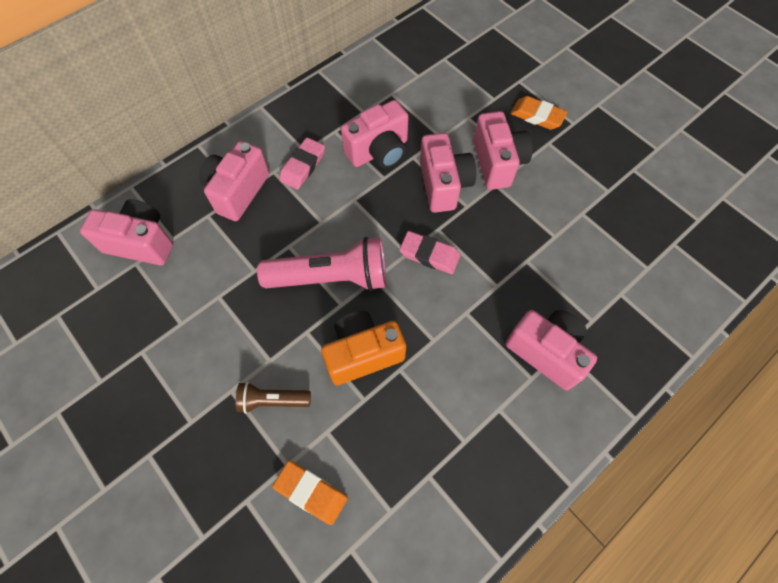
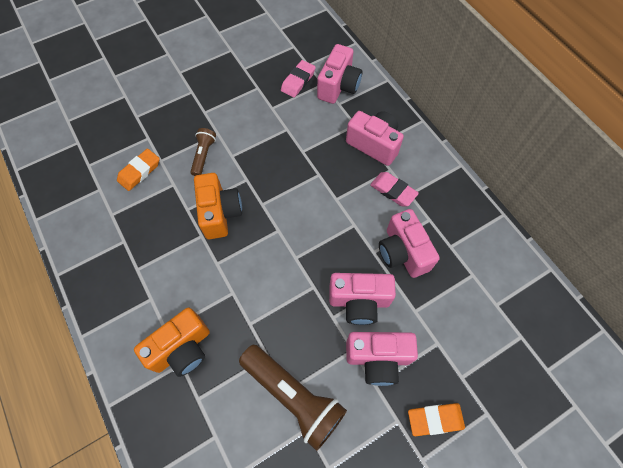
camera: 100 degrees right, 0 degrees up
pink flashlight [257,237,386,291] -> none
pink eraser [399,231,461,274] -> pink eraser moved to [281,60,316,98]
pink camera [506,310,597,390] -> orange camera [134,308,210,377]
orange eraser [511,96,567,130] -> orange eraser turned 45 degrees clockwise [408,403,465,436]
none -> brown flashlight [239,345,347,451]

